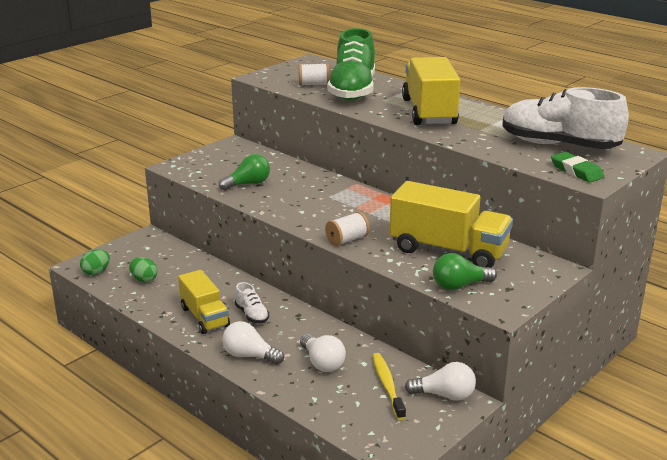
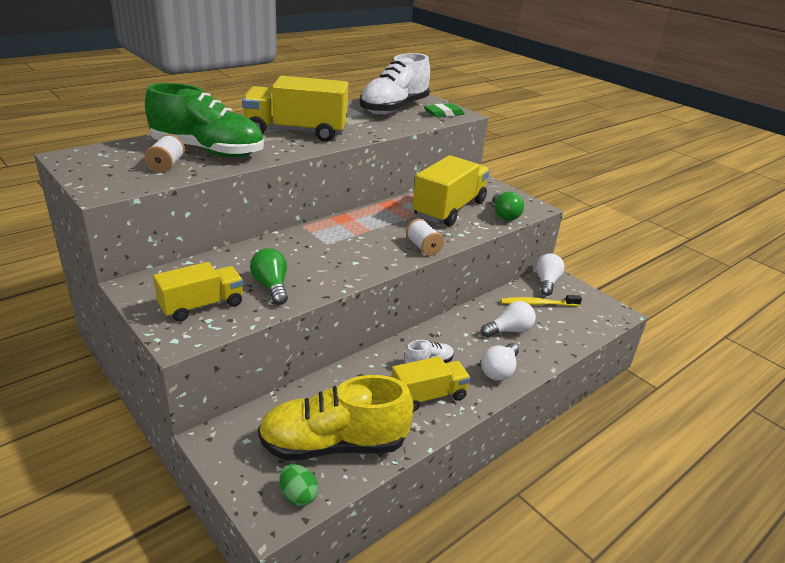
camera: 85 degrees left, 5 degrees up
green egg [129,257,158,282] -> yellow shoe [258,375,414,461]
none -> yellow truck [153,262,244,322]

